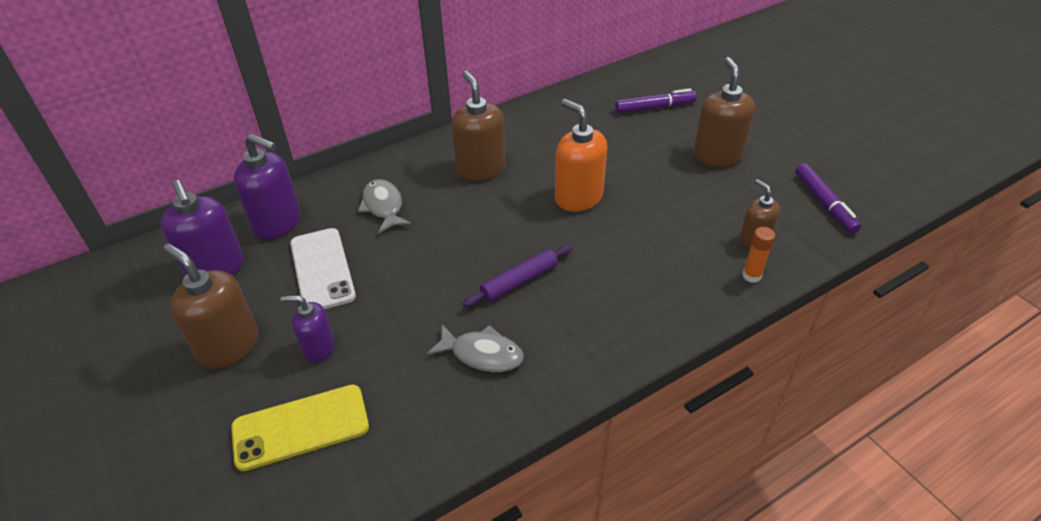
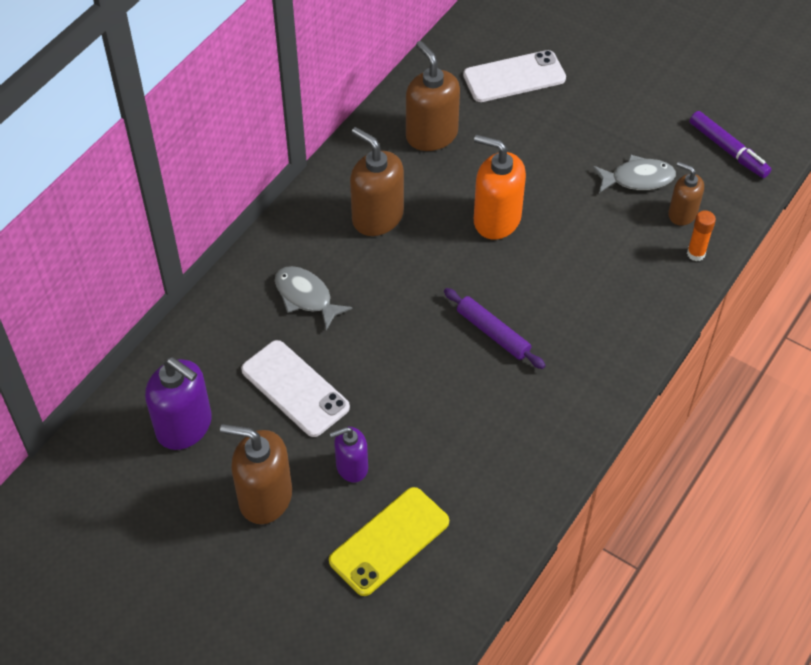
camera: 25 degrees left, 10 degrees up
purple soap dispenser [234,134,300,239] -> none
grey fish [427,324,524,372] -> grey fish moved to [593,154,676,193]
purple rolling pin [463,245,572,307] -> purple rolling pin turned 75 degrees counterclockwise [444,288,546,369]
purple marker [615,88,697,114] -> white phone [463,50,566,102]
brown soap dispenser [693,57,755,167] -> brown soap dispenser moved to [406,41,460,151]

